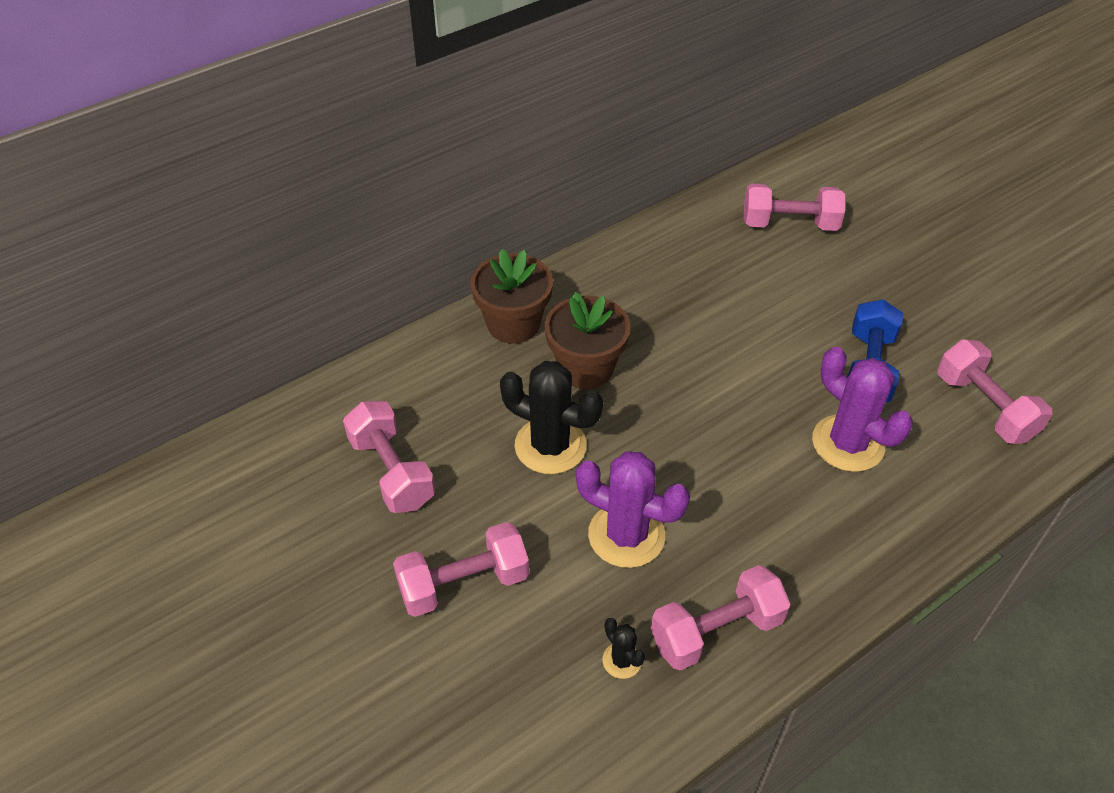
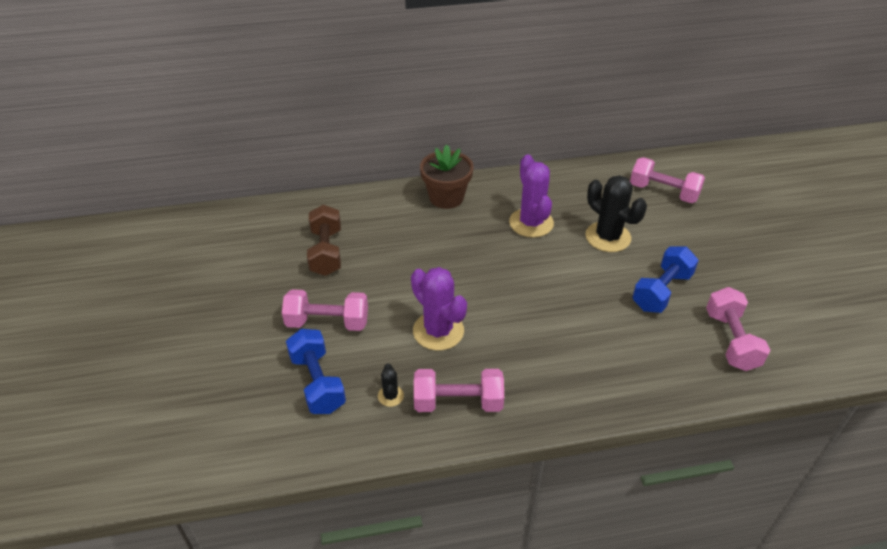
camera: 25 degrees right, 5 degrees down
pink dumbbell [343,401,435,513] -> brown dumbbell [307,205,341,276]
black cactus [500,361,603,474] -> black cactus moved to [585,175,647,252]
brown flower pot [545,292,631,389] -> none
purple cactus [812,347,913,472] -> purple cactus moved to [509,155,554,237]
none -> blue dumbbell [286,329,346,414]

